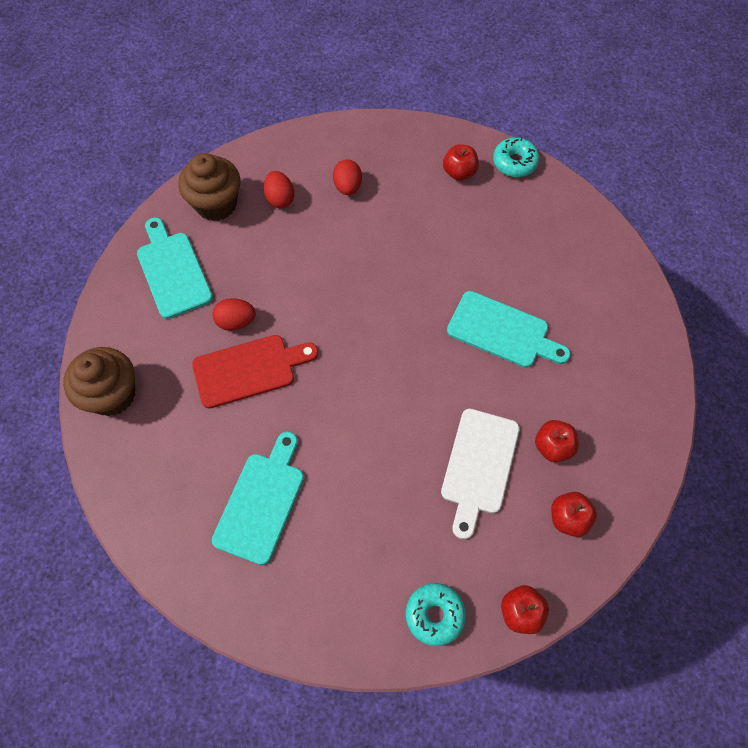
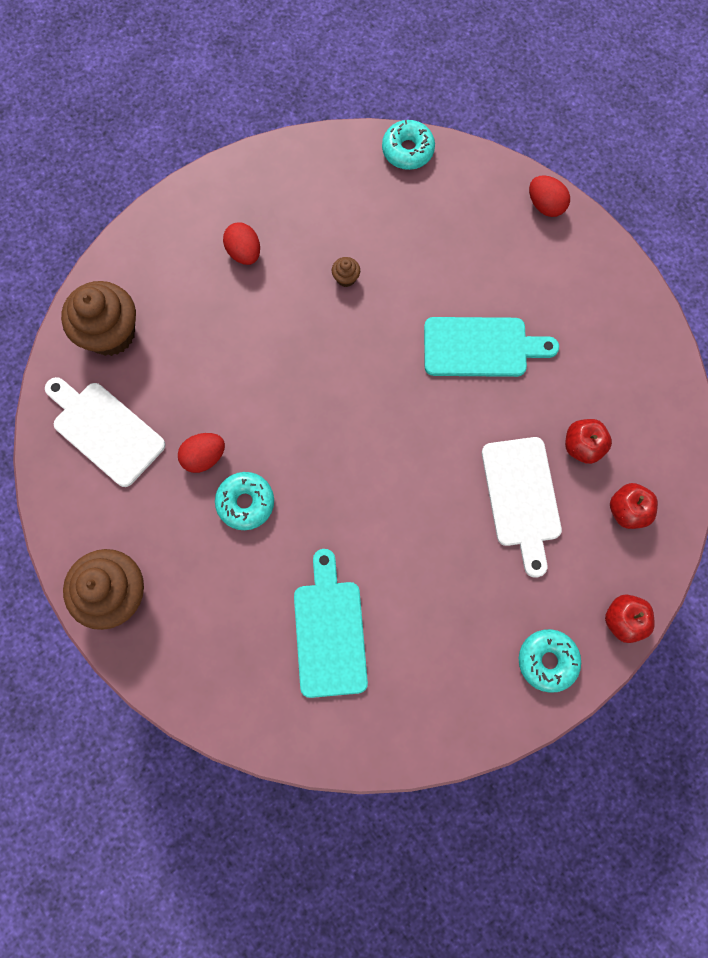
camera: 25 degrees left, 10 degrees up
turquoise cutting board [137,217,213,319] -> white cutting board [45,377,166,487]
red cutting board [192,335,318,409] -> turquoise donut [215,472,274,530]
red egg [264,171,294,208] -> red egg moved to [529,175,570,217]
red apple [443,144,479,181] -> none
none -> brown cupcake [332,257,360,287]

